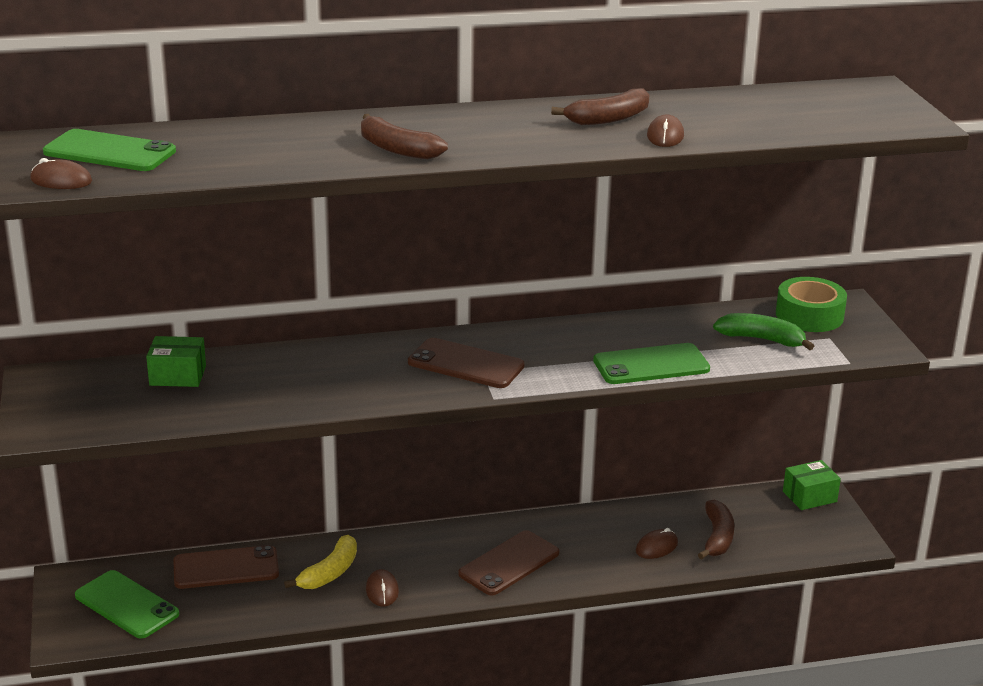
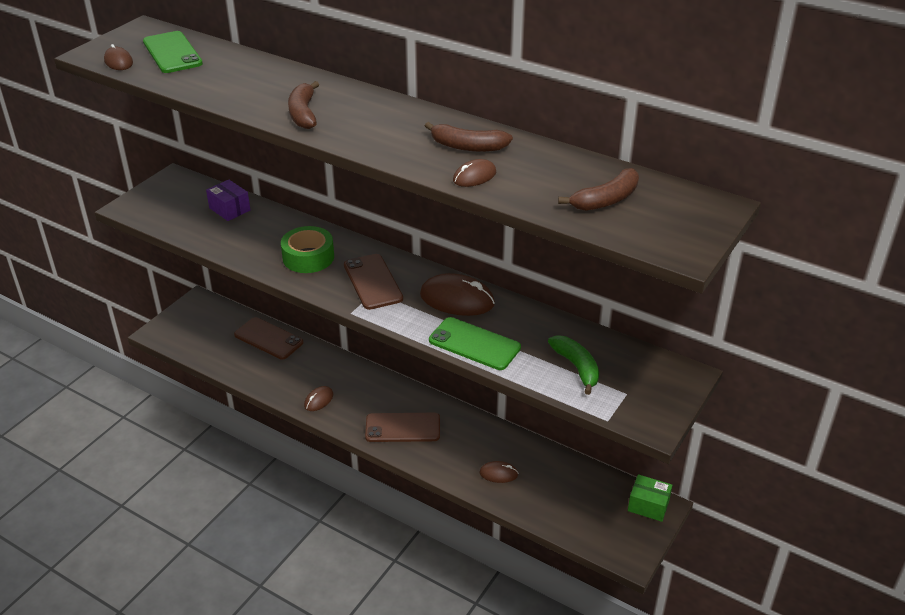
camera: 45 degrees right, 10 degrees up
green phone [75,570,179,639] -> none
green box [146,336,206,387] -> purple box [206,180,250,221]
yellow banana [284,535,357,589] -> none
brown banana [698,500,735,560] -> brown banana moved to [558,168,639,211]
green tape [776,277,847,332] -> green tape moved to [281,226,334,273]
none -> brown mouse [420,273,495,316]

